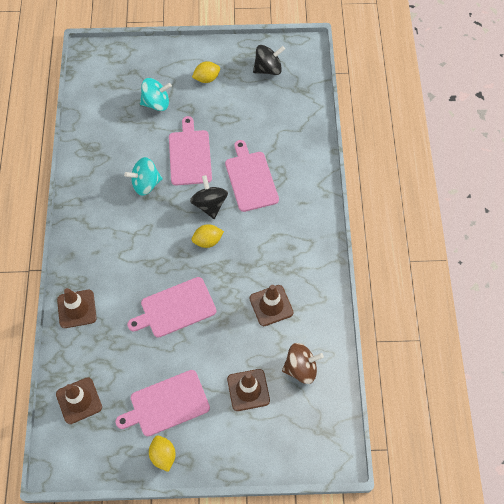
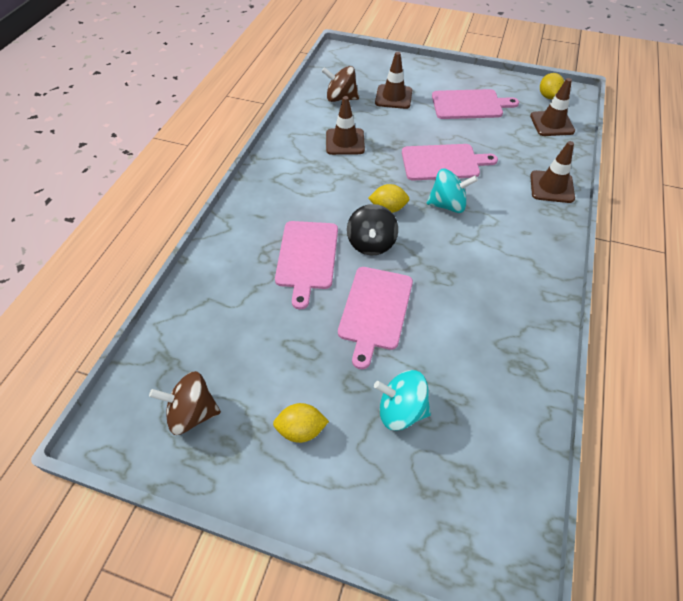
camera: 160 degrees left, 10 degrees down
turquoise spinning top [124,157,163,196] -> turquoise spinning top moved to [427,169,478,213]
yellow lemon [149,435,176,472] -> yellow lemon moved to [540,73,564,99]
black spinning top [253,45,285,75] -> brown spinning top [149,371,221,435]

